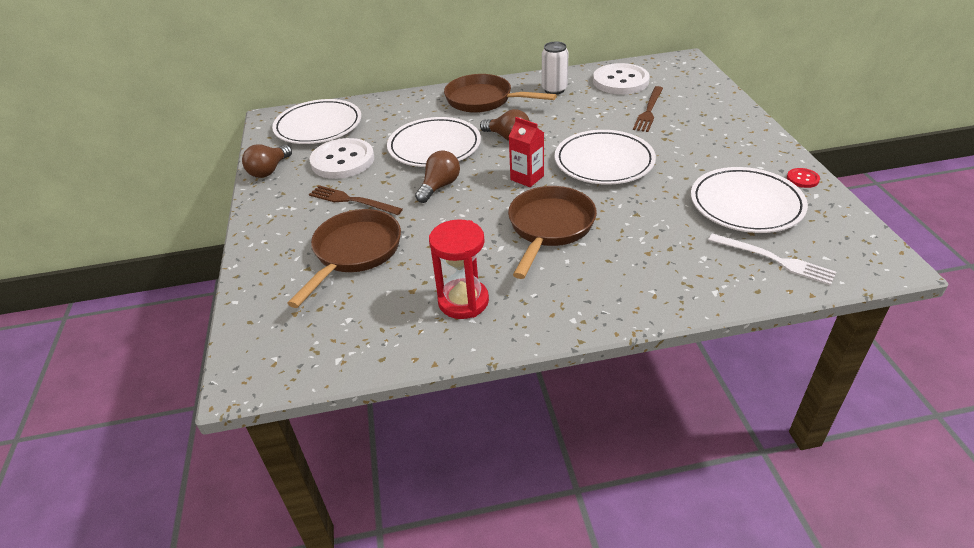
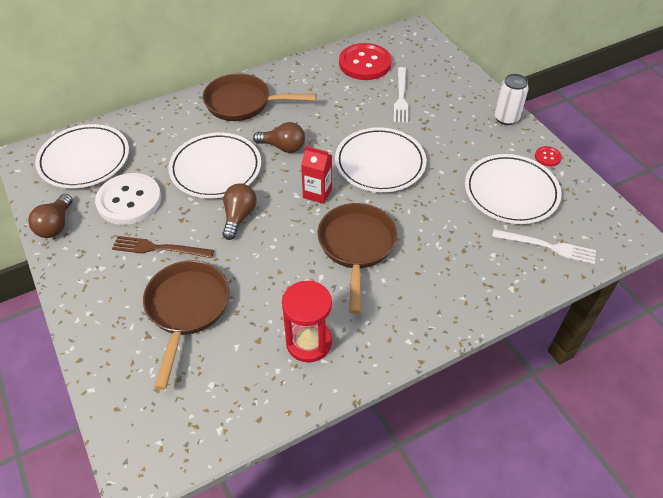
camera: 20 degrees left, 10 degrees up
white can [542,42,569,95] -> white can moved to [494,74,529,125]
white button [593,63,650,94] -> red button [339,43,392,80]
brown fork [633,86,663,132] -> white fork [394,67,408,123]

